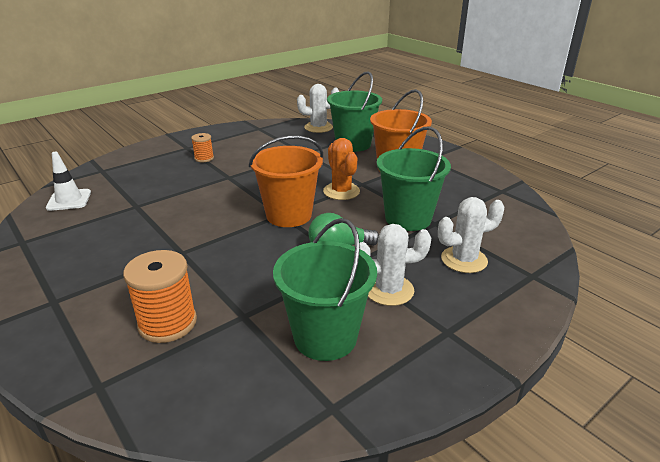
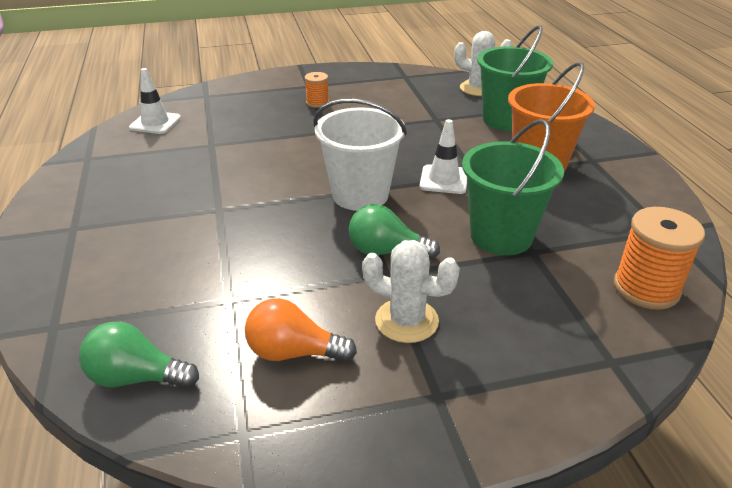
camera: 25 degrees right, 5 degrees up
orange spool [123,250,197,343] -> orange spool moved to [614,207,705,310]
orange bucket [249,136,323,227] -> white bucket [313,99,407,211]
green bucket [273,218,377,361] -> orange light bulb [245,298,357,362]
orange cactus [323,138,360,200] -> white traffic cone [419,119,467,194]
white cactus [438,197,504,273] -> none
none -> green light bulb [79,322,199,389]

